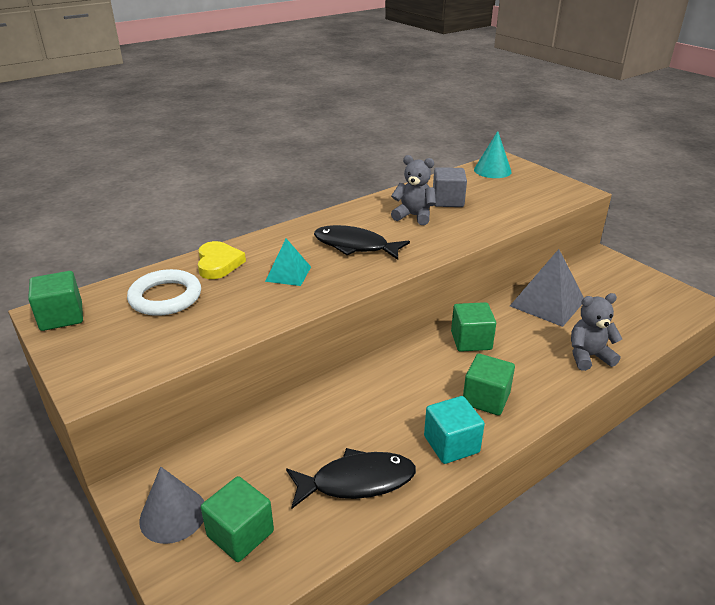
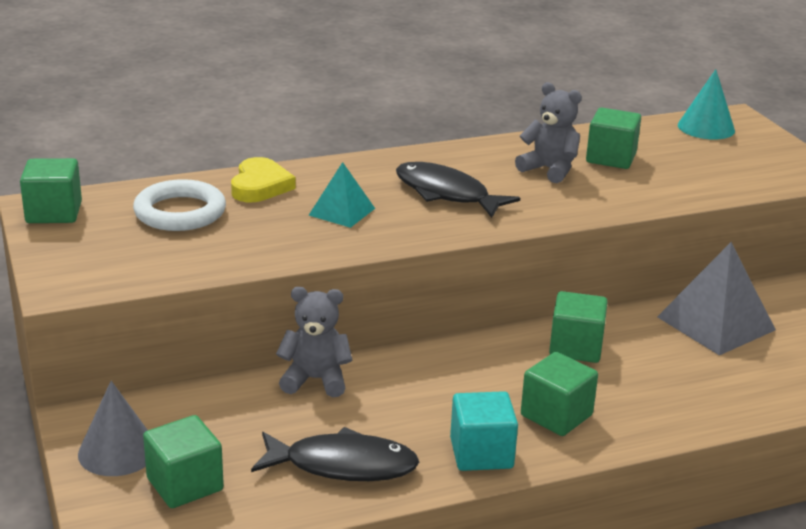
camera: 15 degrees right, 5 degrees down
grey cube [433,167,467,207] -> green cube [586,108,641,169]
grey teddy bear [571,293,622,371] -> grey teddy bear moved to [276,287,353,397]

